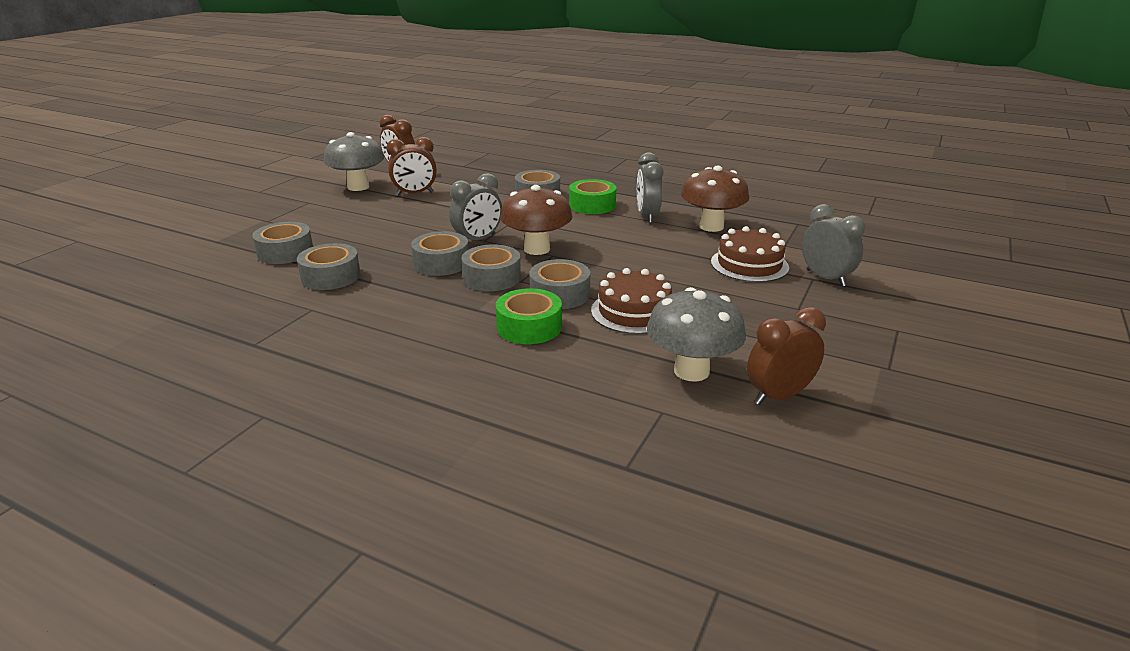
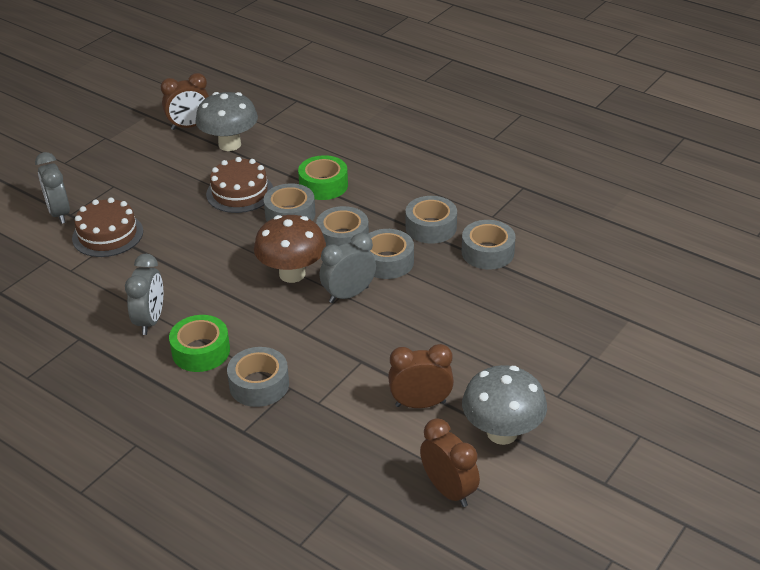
camera: 170 degrees left, 10 degrees up
grey tape [252,222,313,264] -> grey tape moved to [406,196,457,244]
brown mushroom [681,166,749,232] -> none

